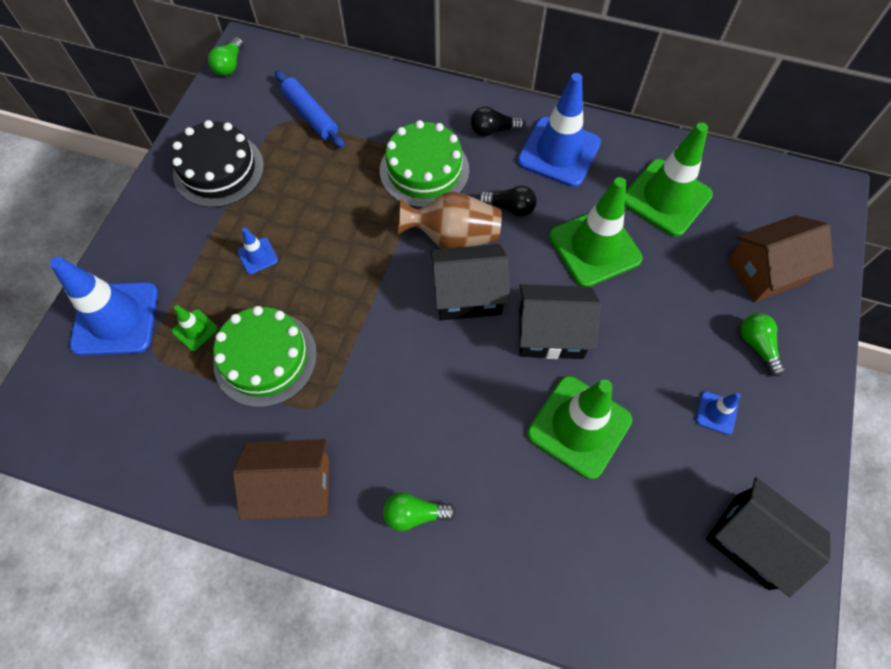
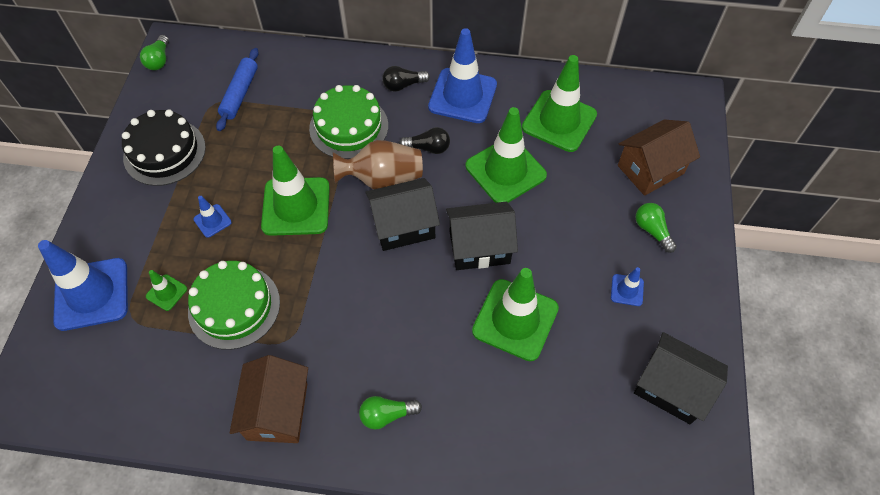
camera: 10 degrees left, 5 degrees down
brown house [233,439,330,520] -> brown house turned 75 degrees counterclockwise [230,355,308,443]
blue rolling pin [275,70,345,148] -> blue rolling pin turned 60 degrees clockwise [216,48,259,131]
none -> green traffic cone [261,146,330,236]

